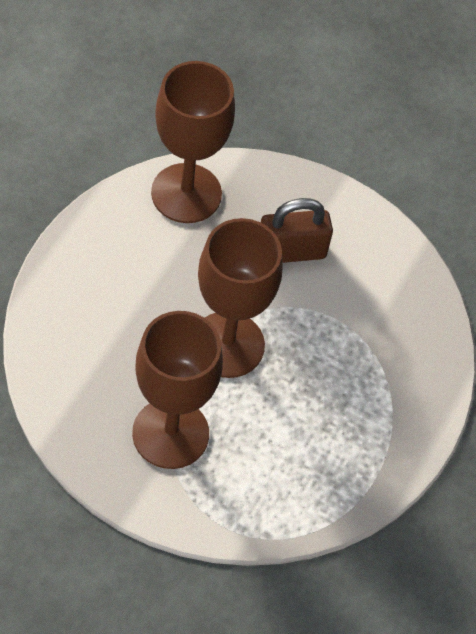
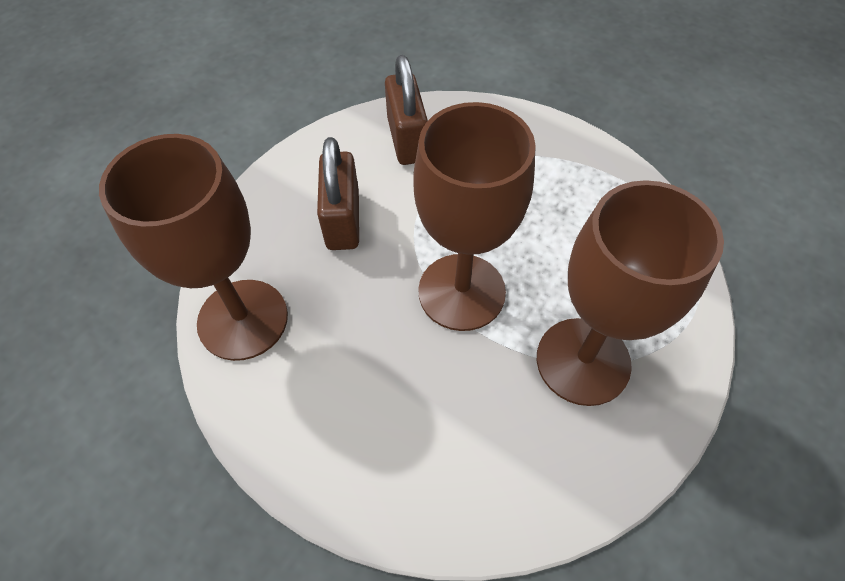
camera: 75 degrees left, 0 degrees up
none -> brown padlock [385,55,428,165]

